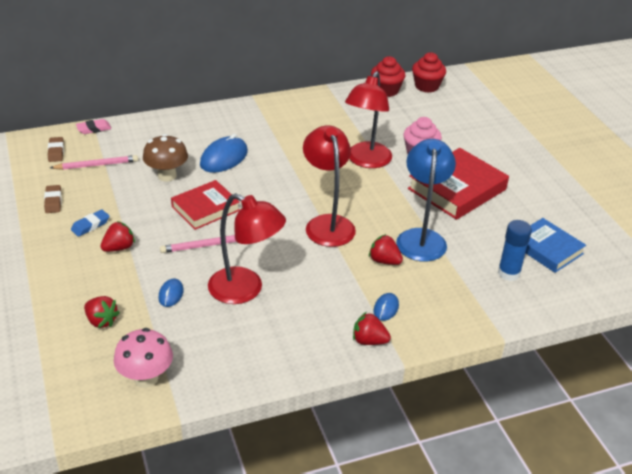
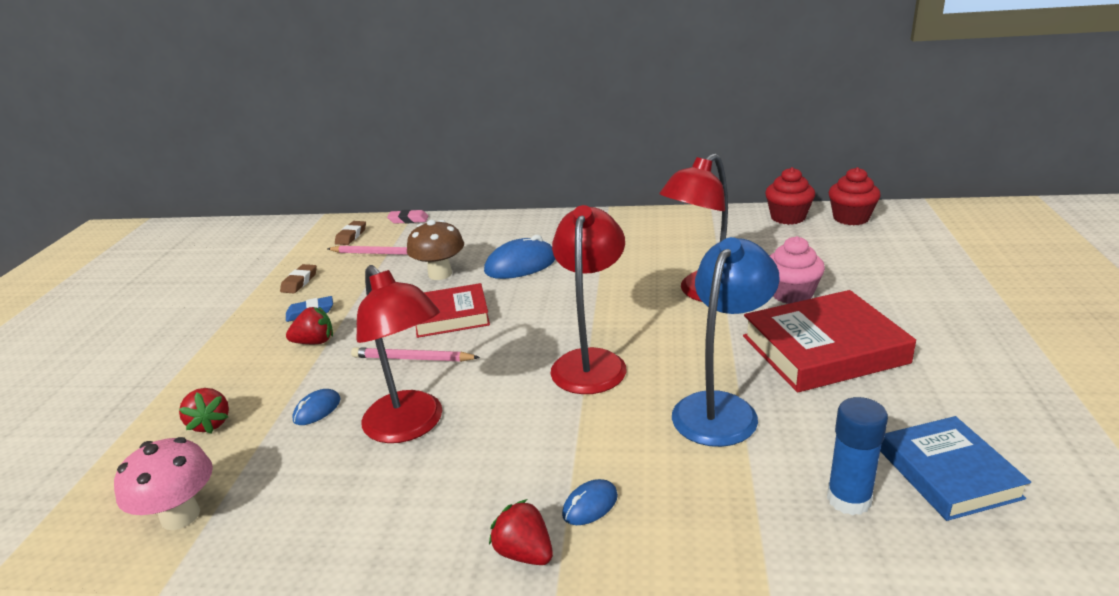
camera: 30 degrees right, 10 degrees down
red strawberry [369,234,403,265] -> none

